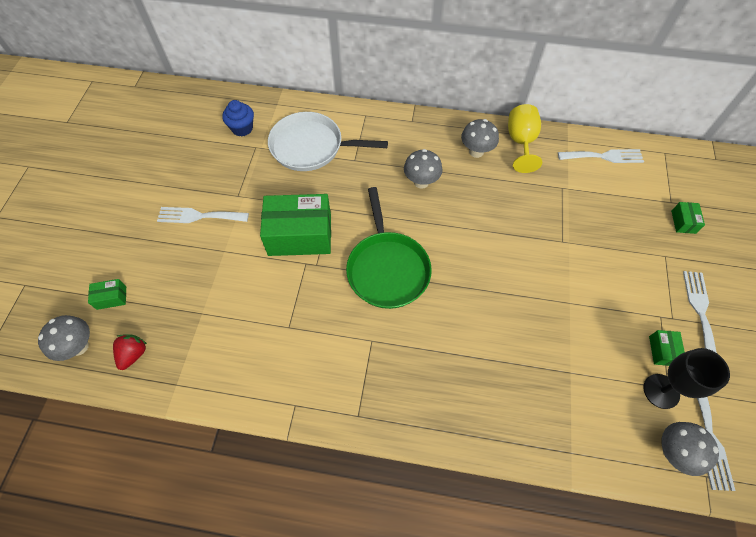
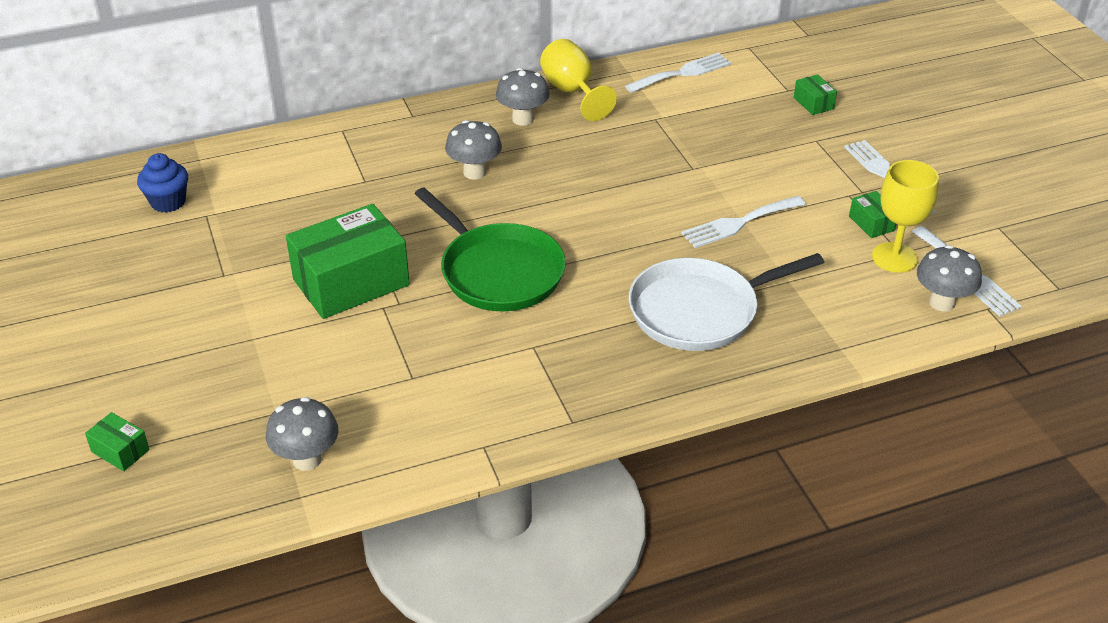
camera: 30 degrees left, 20 degrees down
grey mushroom [38,315,90,361] -> grey mushroom moved to [266,397,339,471]
green box [88,279,126,310] -> green box turned 75 degrees clockwise [85,412,150,471]
red strawberry [113,334,147,370] -> none
white fork [157,207,249,223] -> white fork moved to [681,196,806,248]
white pan [268,112,388,171] -> white pan moved to [629,253,824,351]
black goblet [643,348,730,409] -> yellow goblet [872,160,939,273]

